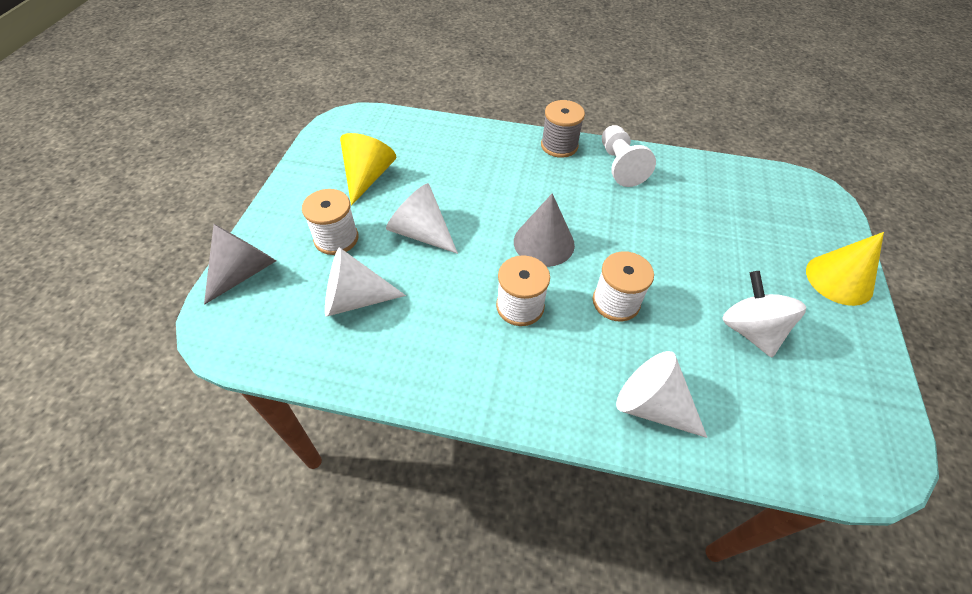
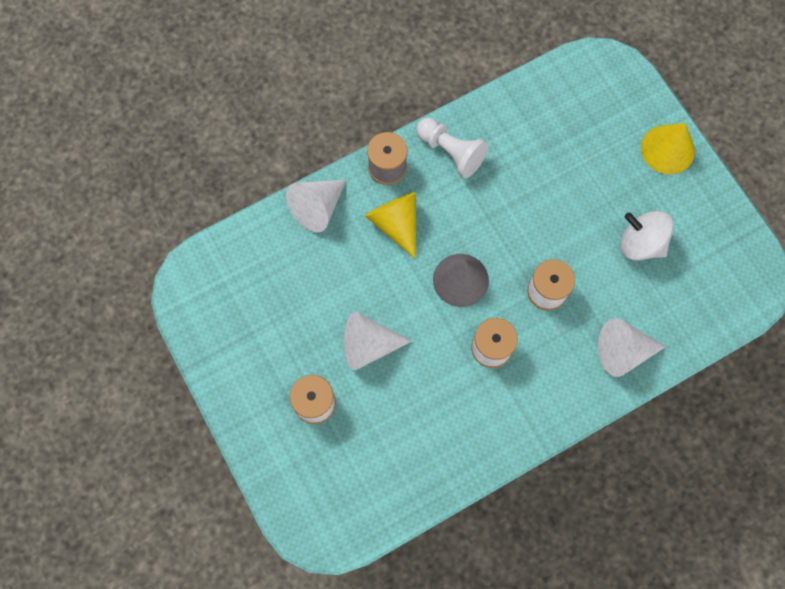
camera: 40 degrees left, 20 degrees up
grey cone [204,224,276,305] -> none
white cone [325,248,406,317] -> white cone moved to [286,180,346,232]
yellow cone [340,133,396,206] -> yellow cone moved to [365,192,416,259]

